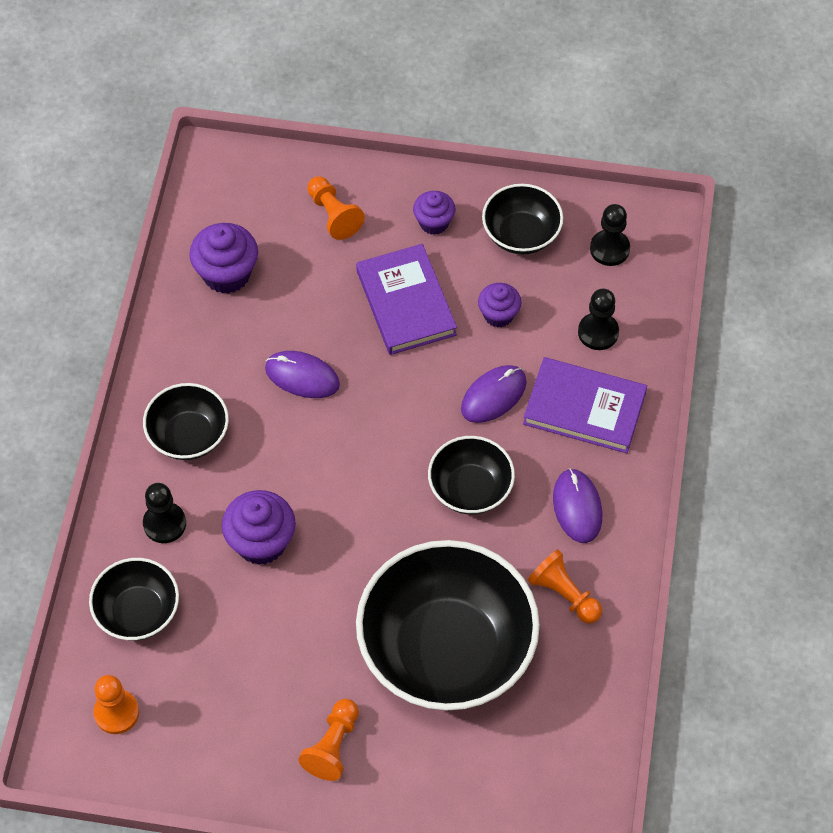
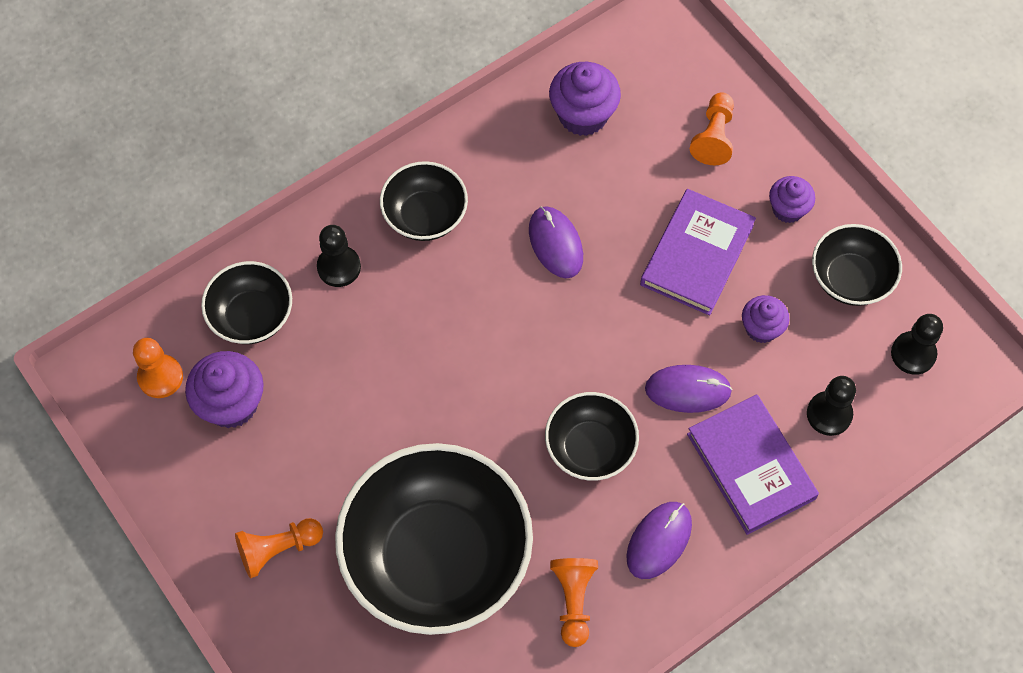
camera: 45 degrees right, 5 degrees up
purple cupcake [222,490,296,565] -> purple cupcake moved to [185,351,264,428]

